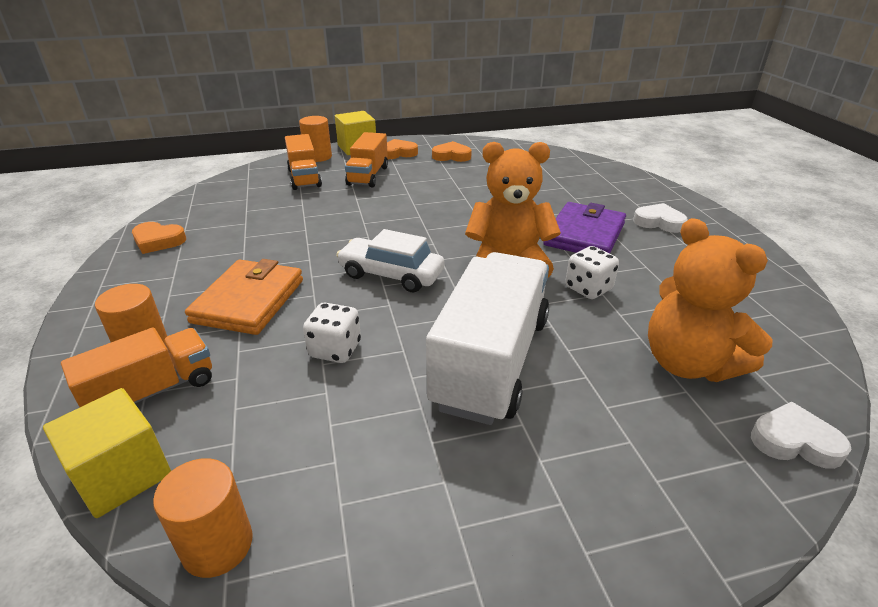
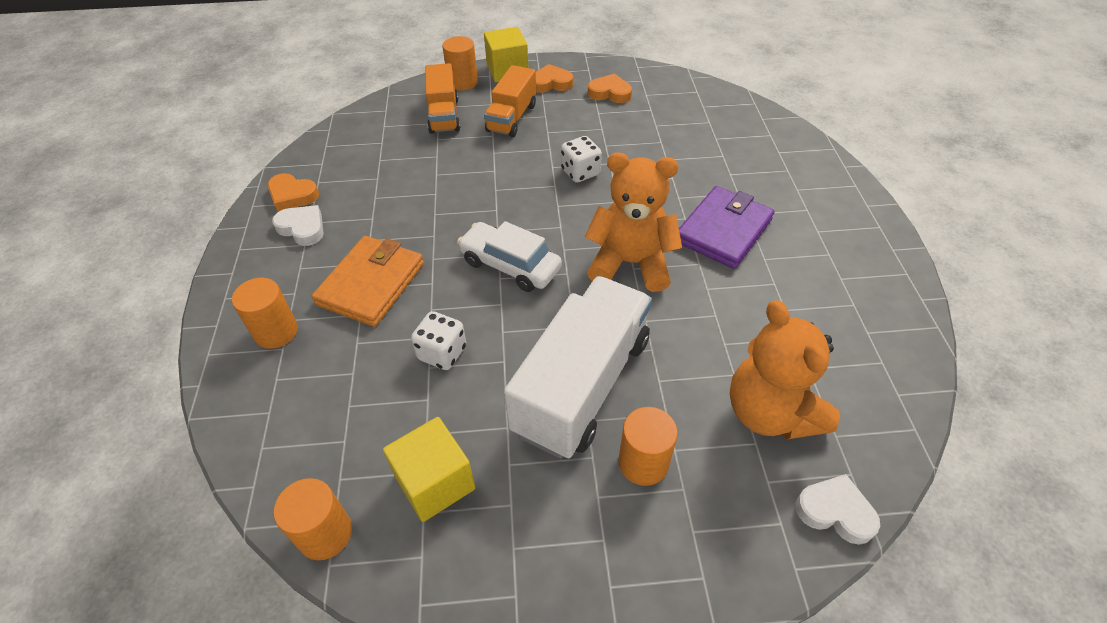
camera: 10 degrees right, 15 degrees up
yellow cube [43,388,171,518] -> yellow cube moved to [383,417,476,522]
orange truck [61,328,212,407] -> none
white dice [565,246,619,299] -> white dice moved to [561,136,602,183]
white heart [633,203,688,233] -> white heart moved to [272,205,324,246]
none -> orange cylinder [618,407,678,486]

